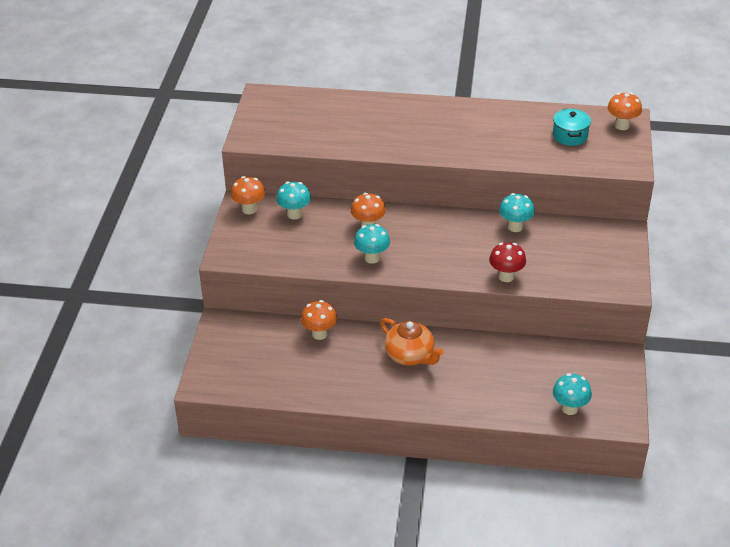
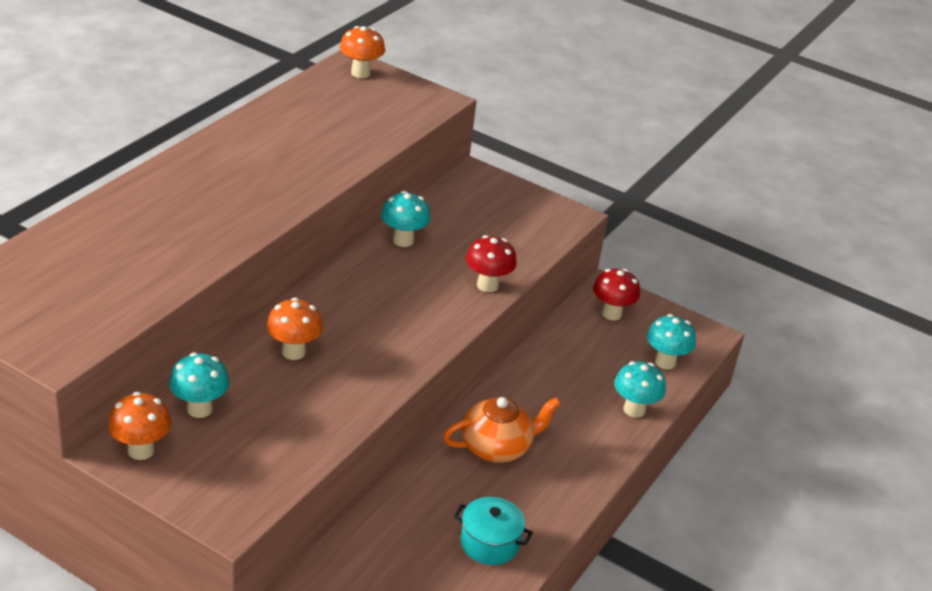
camera: 70 degrees left, 5 degrees down
orange mushroom [301,300,337,340] -> none
turquoise mushroom [354,224,390,264] -> turquoise mushroom moved to [614,361,666,418]
turquoise pot [553,109,591,146] -> turquoise pot moved to [453,497,533,565]
none -> red mushroom [593,269,640,320]

